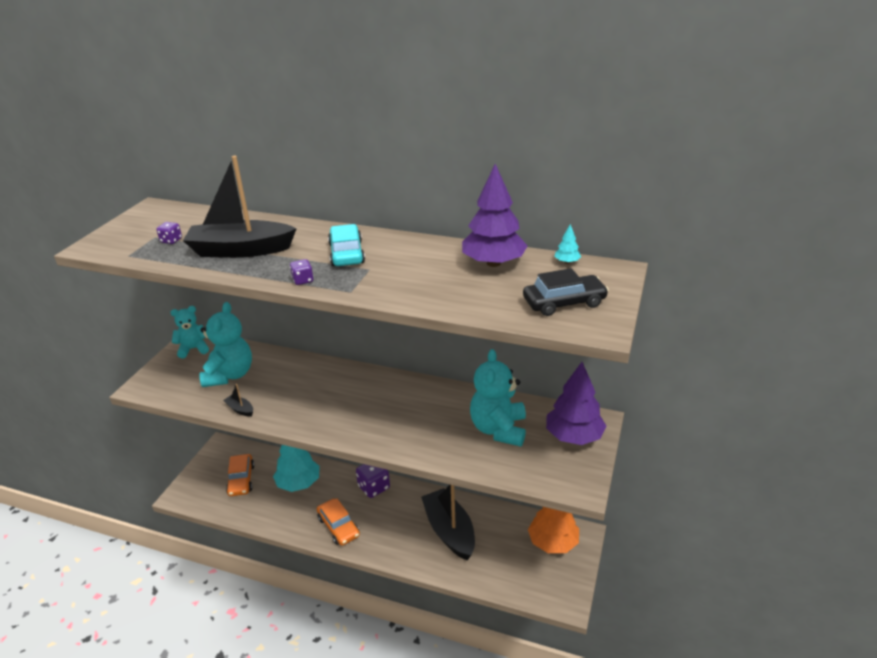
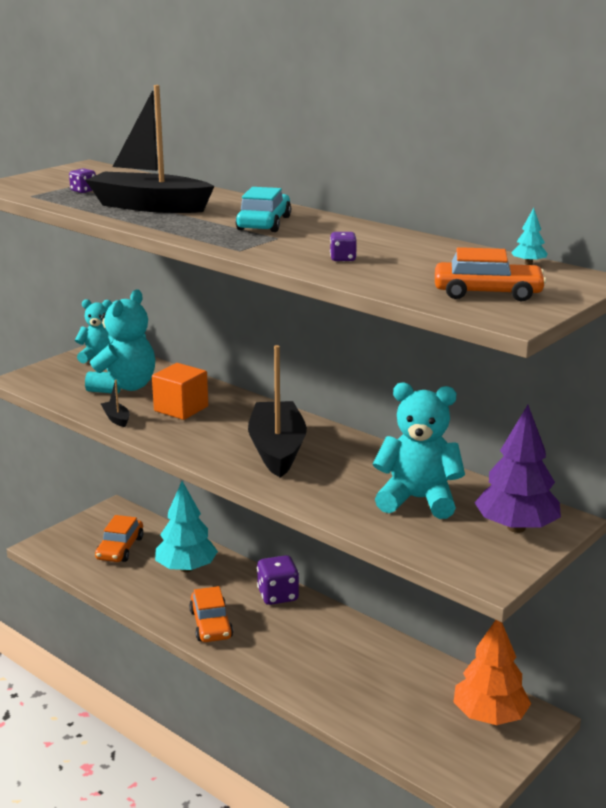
camera: 20 degrees right, 10 degrees down
purple dice [290,259,314,285] -> purple dice moved to [330,232,357,261]
black boat [421,485,475,560] -> black boat moved to [248,345,307,478]
purple tree [462,164,528,267] -> none
turquoise teddy bear [470,349,526,447] -> turquoise teddy bear turned 75 degrees clockwise [373,382,465,519]
black car [523,268,609,316] -> orange car [435,247,547,301]
none -> orange cube [152,363,208,420]

